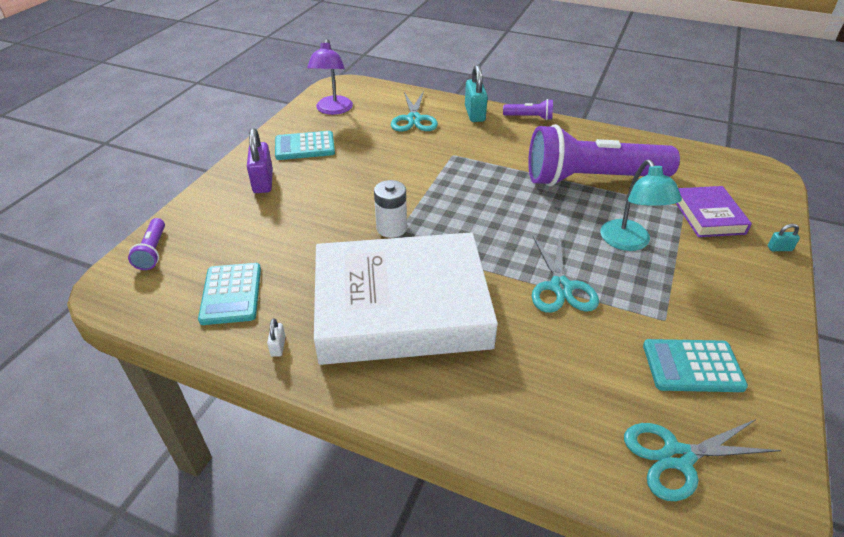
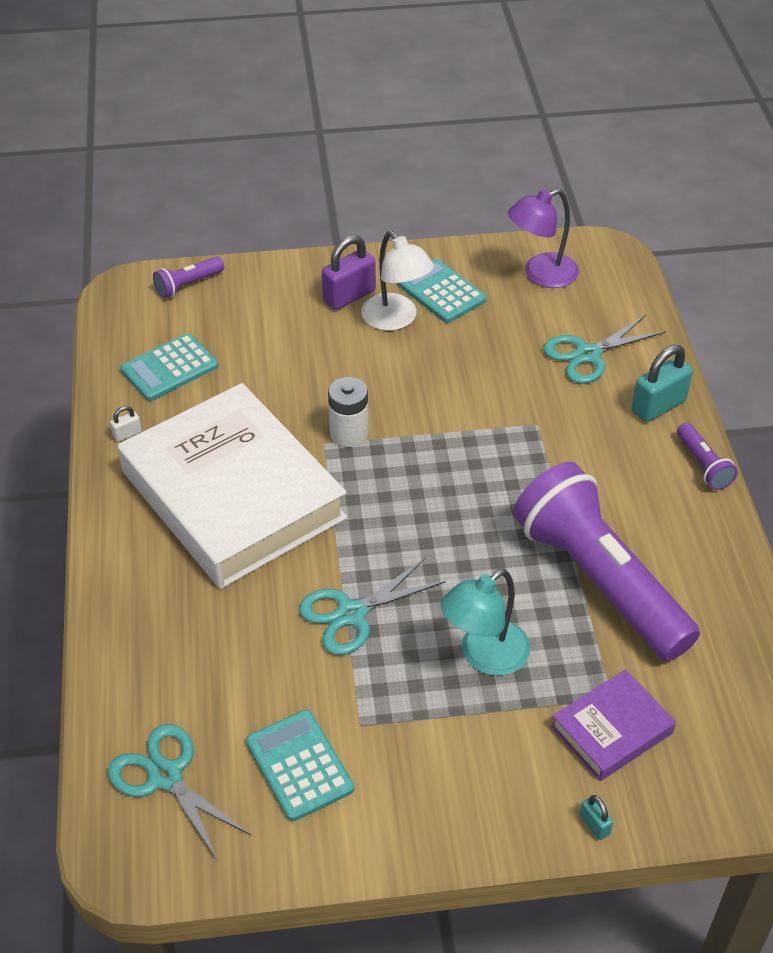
camera: 60 degrees right, 5 degrees up
none -> white lamp [361,231,434,331]

